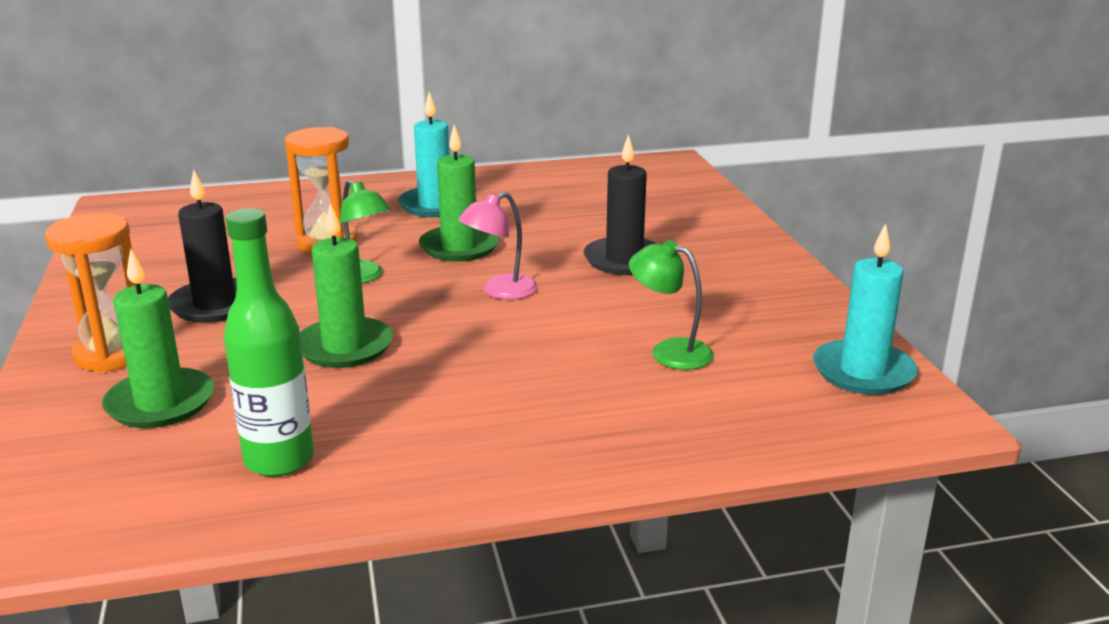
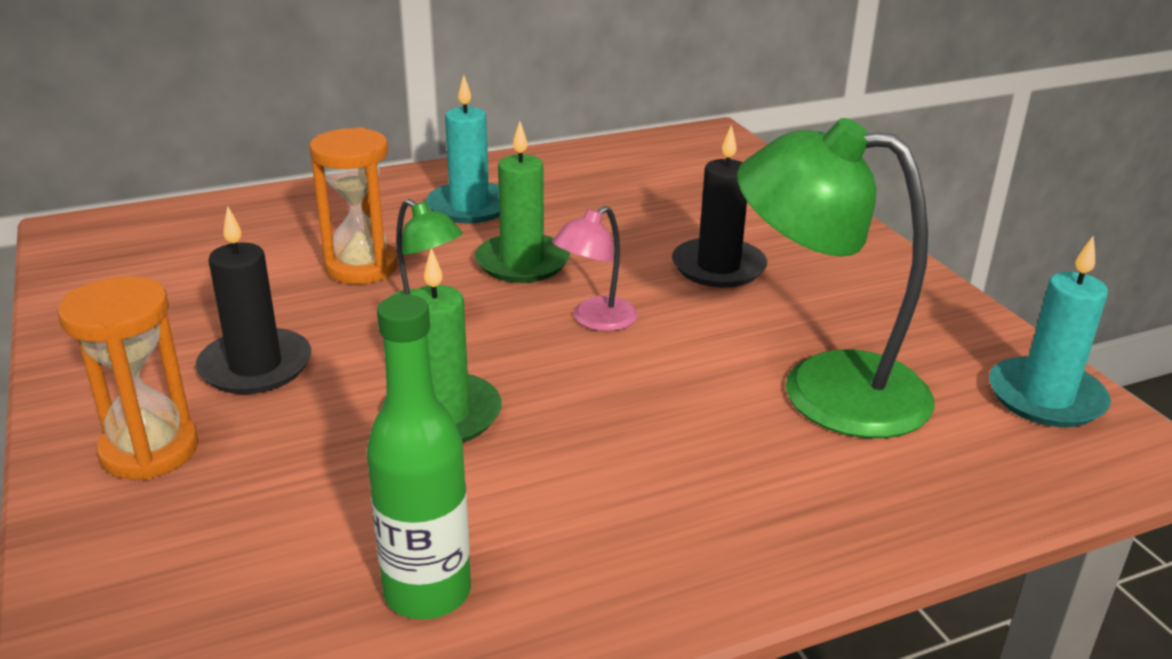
camera: 10 degrees left, 5 degrees up
green candle [102,249,214,428] -> none
green lamp [629,240,714,370] -> green lamp [737,118,934,438], size x2.03

